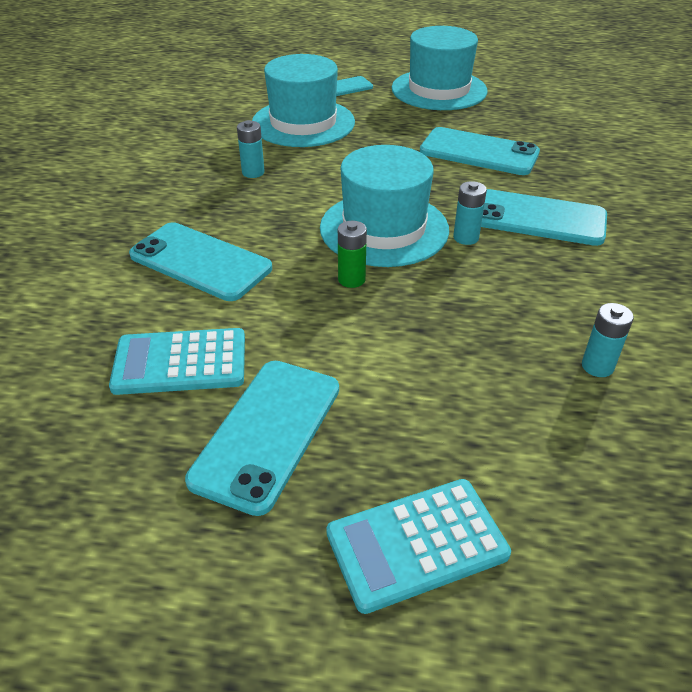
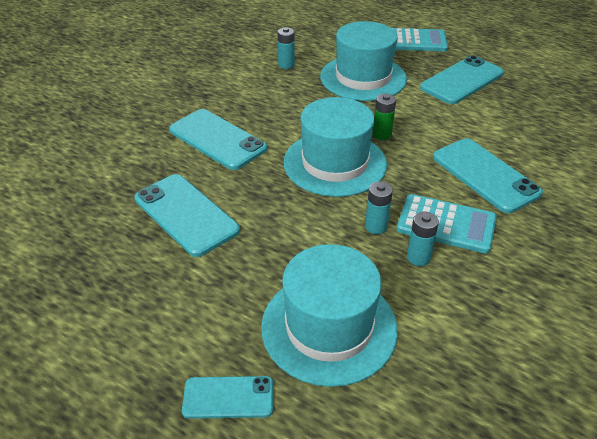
camera: 155 degrees left, 0 degrees up
turquoise calculator [109,328,245,395] -> turquoise calculator moved to [397,194,497,253]
turquoise hat [392,26,488,110] -> turquoise hat moved to [320,21,407,101]
turquoise battery [453,181,487,245] -> turquoise battery moved to [365,181,393,234]

